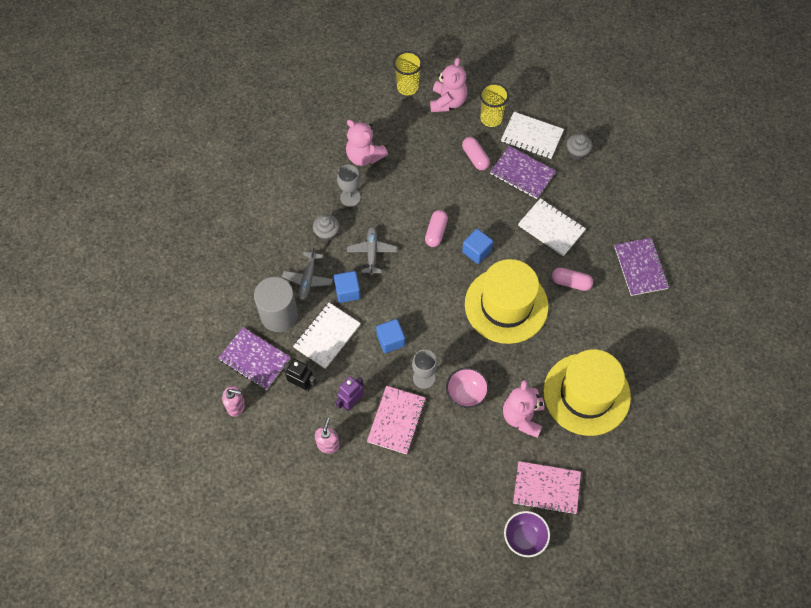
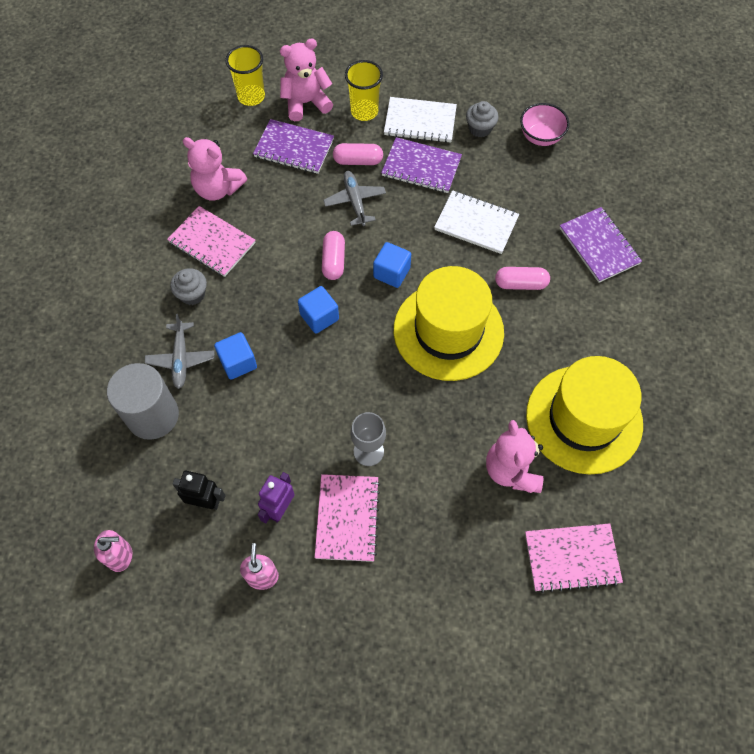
camera: 15 degrees left, 0 degrees up
purple notebook [218,327,291,390] -> purple notebook moved to [253,119,334,174]
white notebook [293,303,361,369] -> none
grey goblet [337,164,361,207] -> pink notebook [167,206,255,277]
grey plane [347,226,397,275] -> grey plane moved to [323,171,386,226]
blue cube [376,319,405,353] -> blue cube moved to [298,286,339,334]
pink teddy bear [430,57,467,112] -> pink teddy bear turned 105 degrees counterclockwise [280,39,333,121]
pink bowl [446,367,489,408] -> pink bowl moved to [520,103,569,146]
pink capsule [462,137,490,170] -> pink capsule turned 45 degrees counterclockwise [333,143,383,165]
purple bowl [504,511,550,557] -> none

